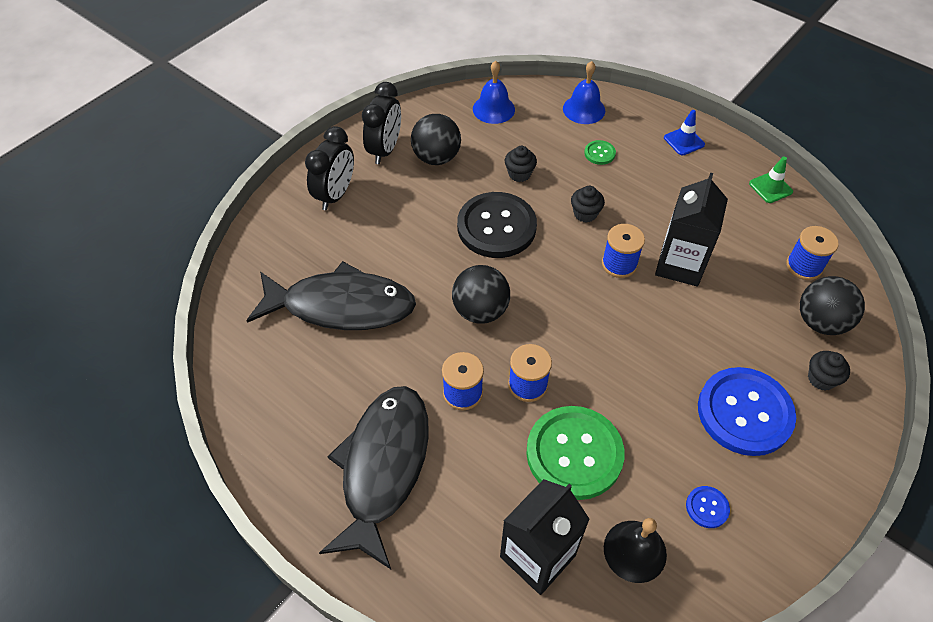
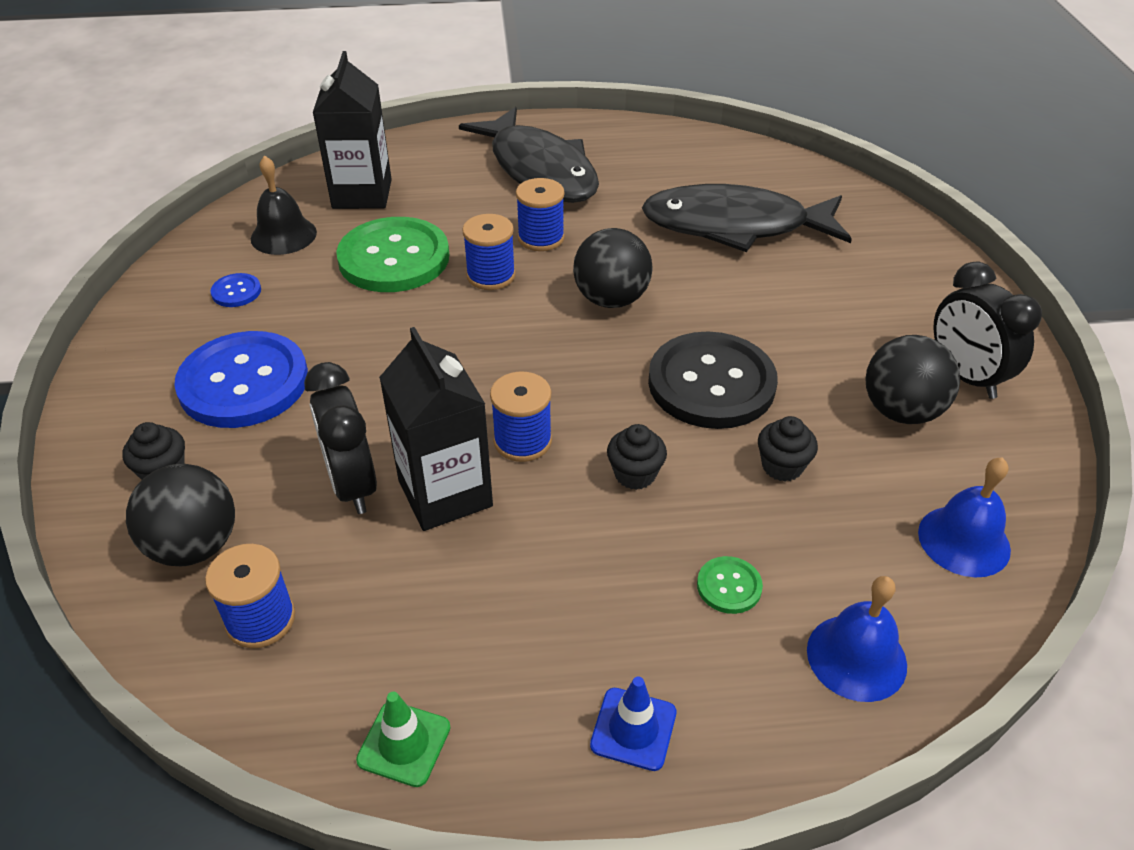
camera: 135 degrees right, 10 degrees down
black fish [246,261,416,330] -> black fish turned 45 degrees clockwise [642,184,852,252]
black clock [305,126,354,210] -> black clock moved to [304,362,377,514]

